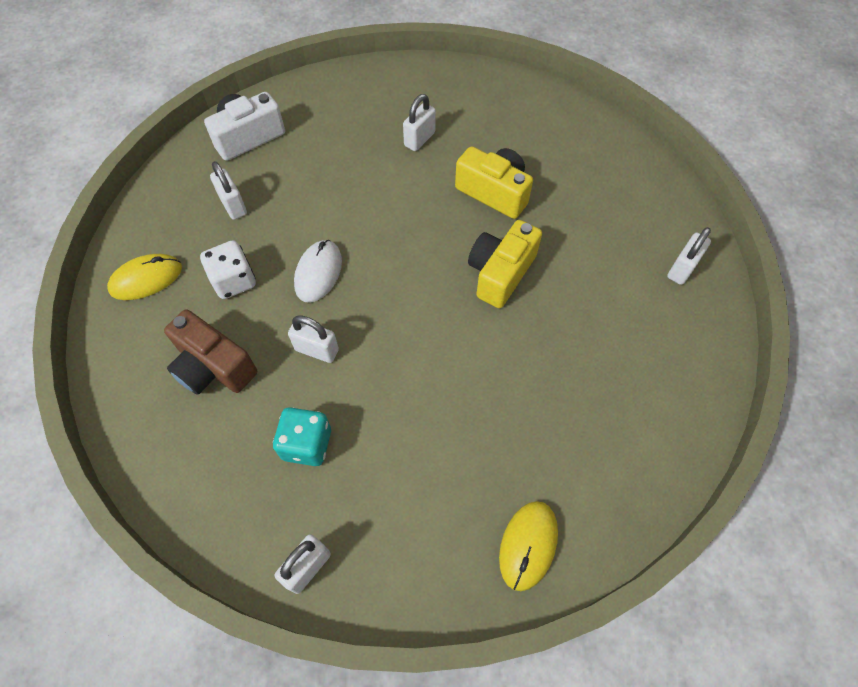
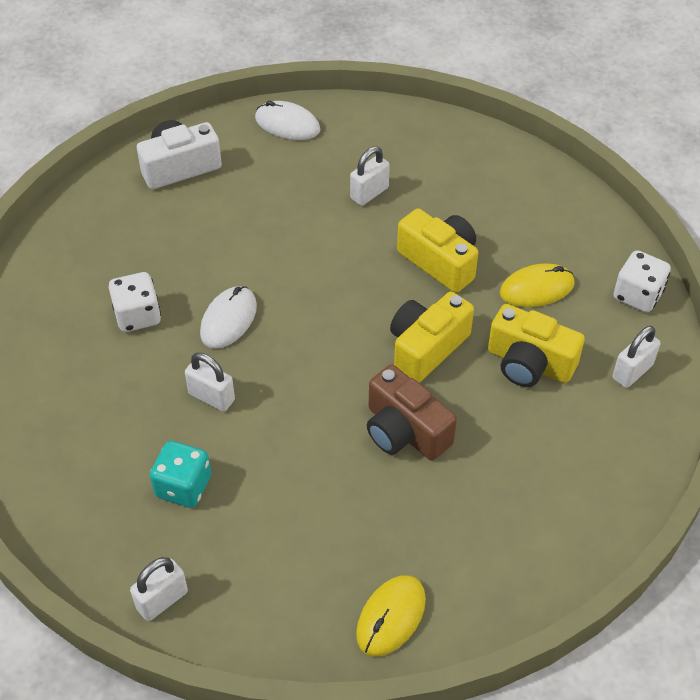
camera: 10 degrees right, 10 degrees down
yellow mouse [107,254,182,300] -> yellow mouse moved to [500,263,575,307]
brown camera [164,309,257,395] -> brown camera moved to [367,365,457,460]
white padlock [210,161,247,220] -> none
none -> white mouse [255,101,320,140]
none -> yellow camera [488,304,585,387]
none -> white dice [614,250,671,313]

